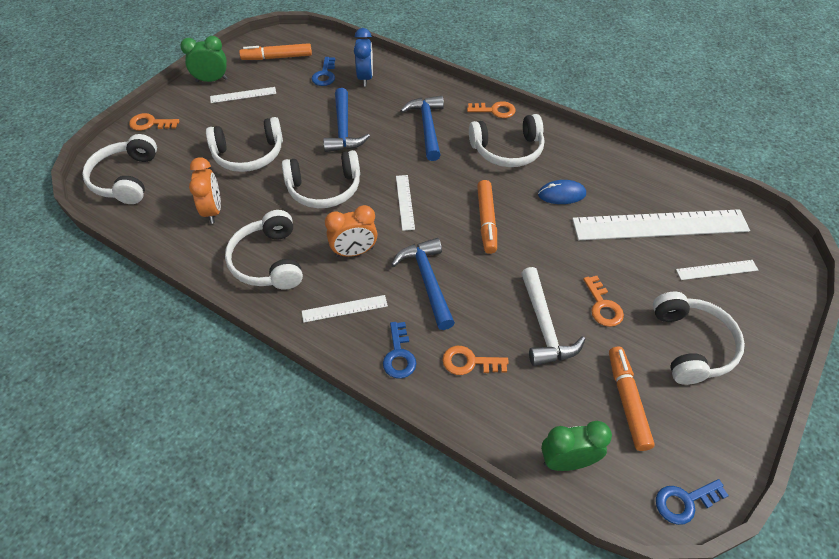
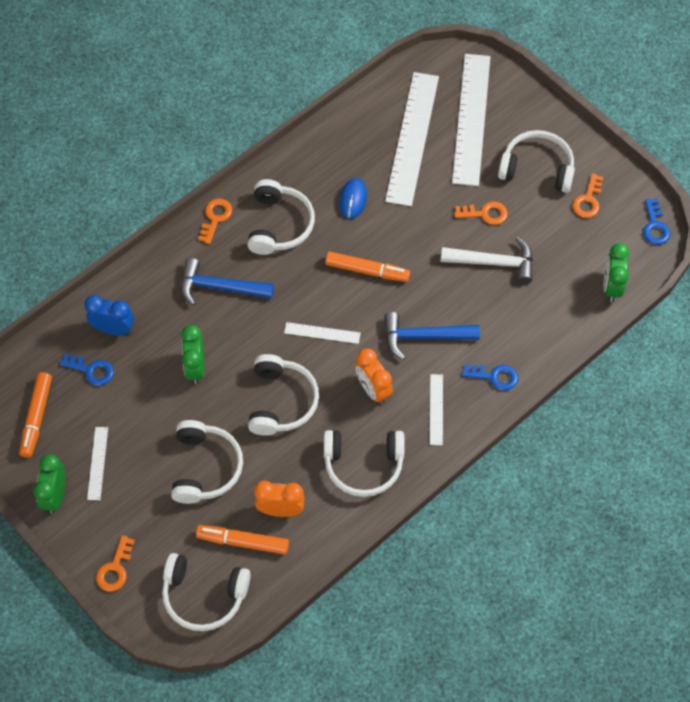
camera: 75 degrees left, 10 degrees up
blue hammer [323,88,370,152] -> green clock [181,325,204,384]
orange clock [325,205,377,257] -> orange clock turned 150 degrees clockwise [355,348,393,404]
orange key [442,346,509,375] -> orange key moved to [573,173,604,218]
orange marker [609,347,655,451] -> orange marker moved to [196,525,289,555]
white ruler [676,260,758,280] -> white ruler [452,54,490,186], size x2.24

